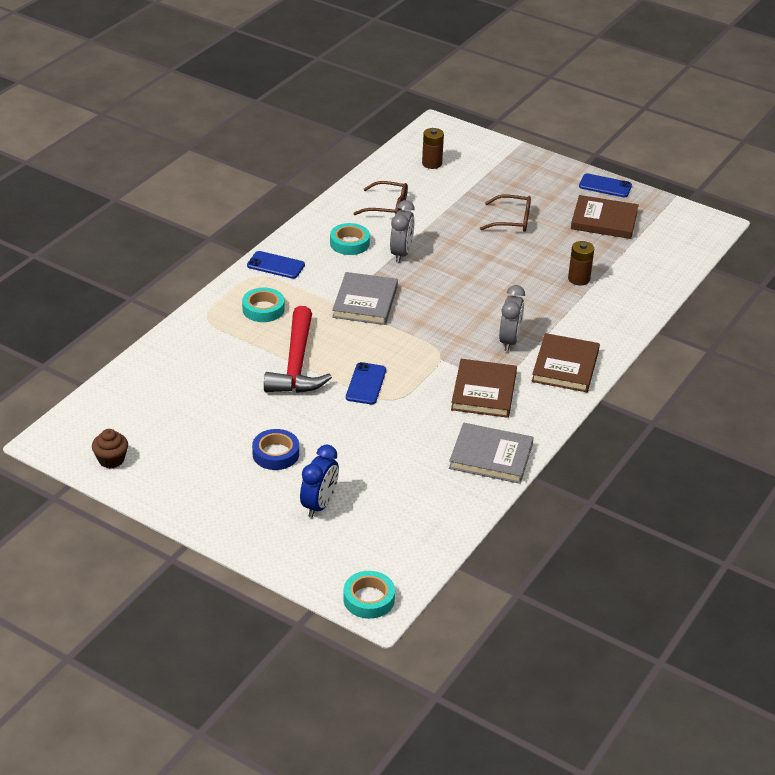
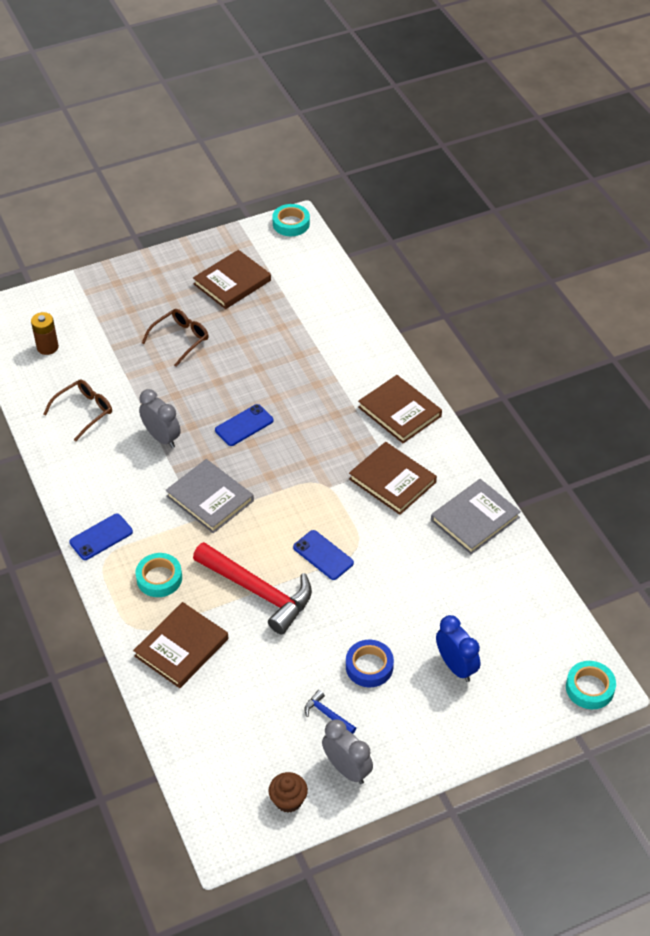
camera: 55 degrees left, 10 degrees up
turquoise tape [330,223,370,255] -> turquoise tape moved to [272,204,310,236]
grey clock [499,285,525,351] -> grey clock moved to [322,719,373,784]
brown battery [568,241,594,285] -> none
blue phone [579,173,632,197] -> blue phone moved to [215,404,274,446]
none -> brown book [133,602,229,688]
none -> blue hammer [304,690,356,734]

